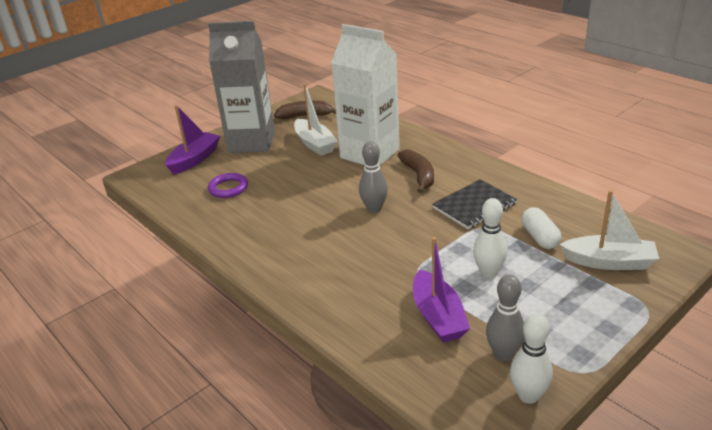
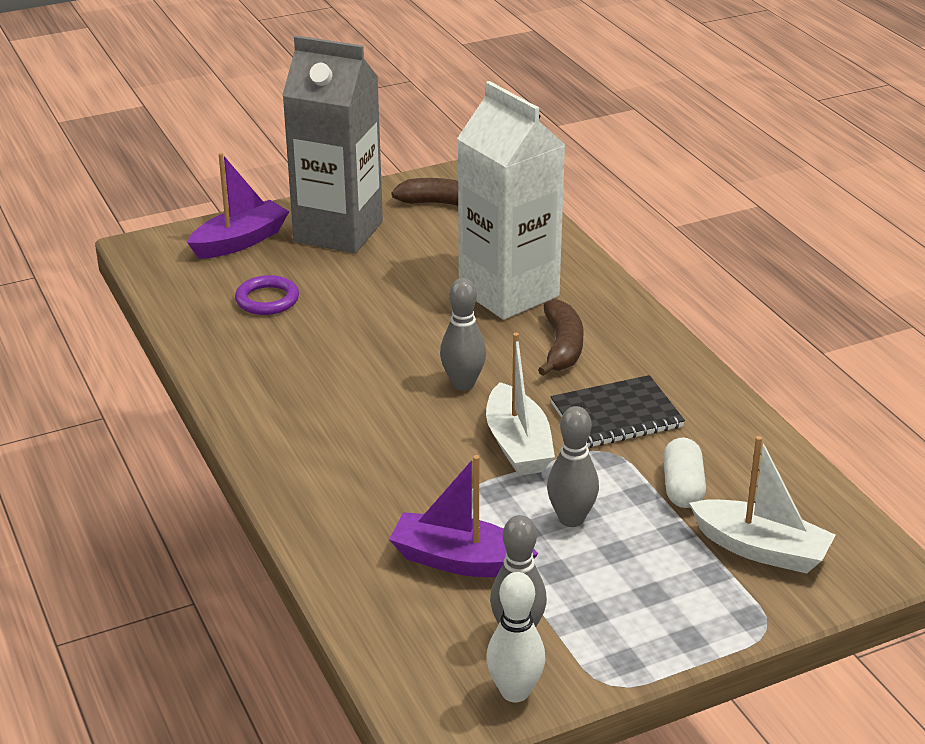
camera: 15 degrees right, 0 degrees up
white boat [294,84,338,156] -> white boat moved to [486,333,555,476]
purple boat [413,237,470,343] -> purple boat turned 105 degrees clockwise [389,455,538,577]
white bowling pin [473,198,507,278] -> grey bowling pin [547,406,599,527]

